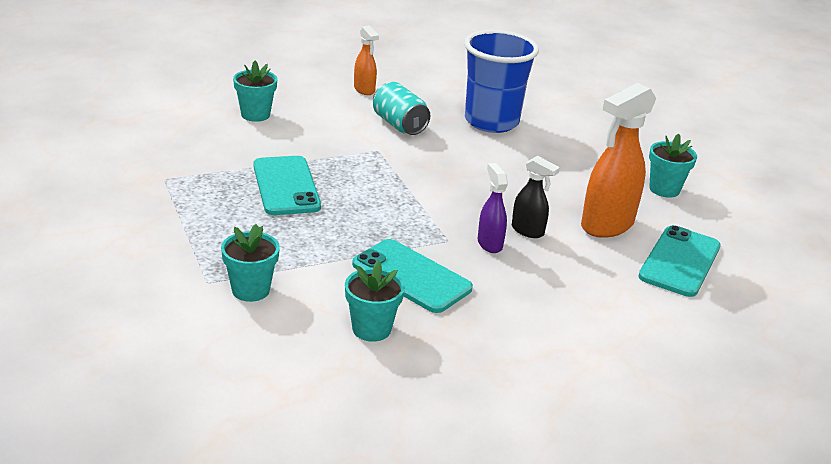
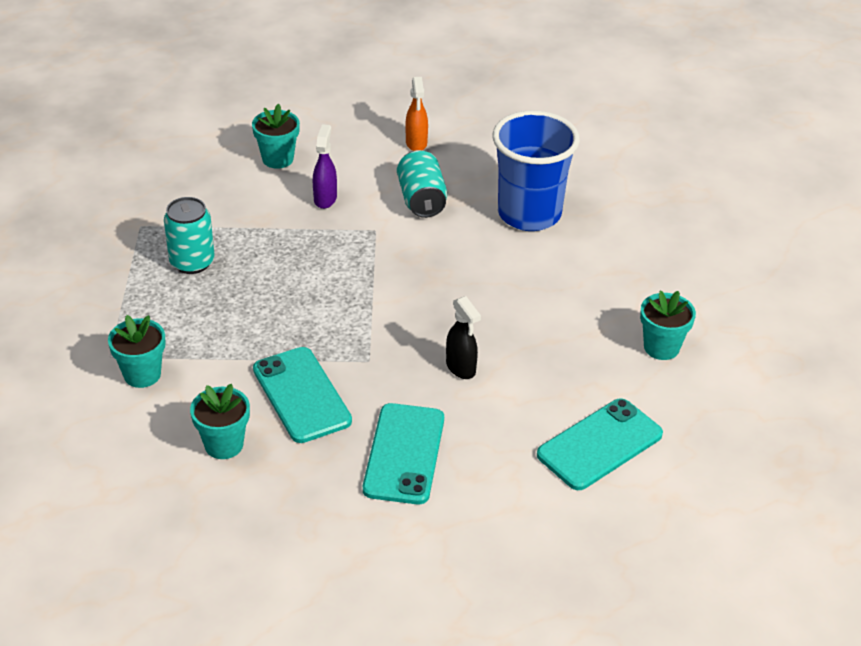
camera: 25 degrees right, 10 degrees up
turquoise phone [253,156,321,215] -> turquoise phone moved to [363,403,444,504]
purple spray bottle [478,163,508,253] -> purple spray bottle moved to [313,124,337,209]
orange spray bottle [581,83,656,238] -> none
none -> turquoise can [164,197,215,274]

